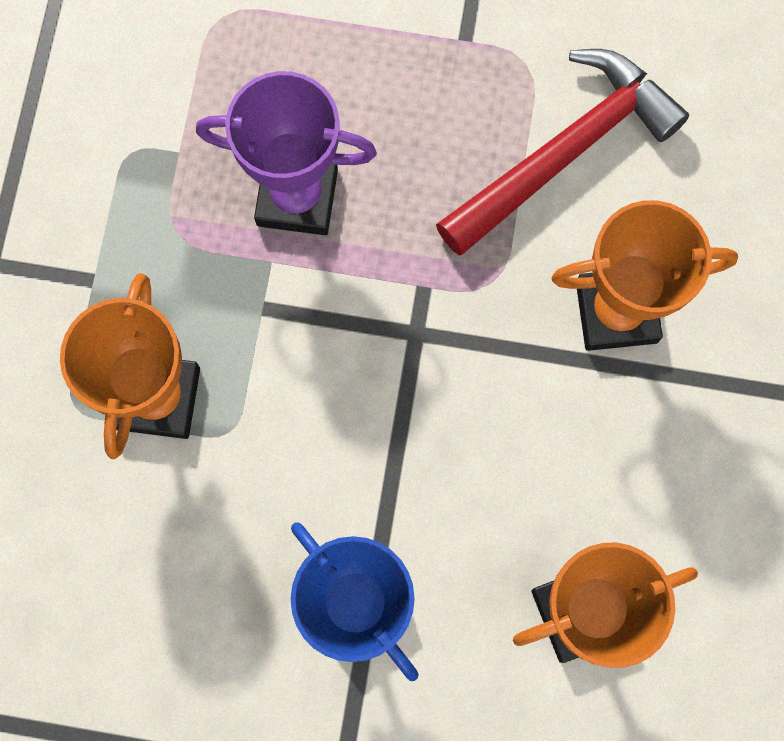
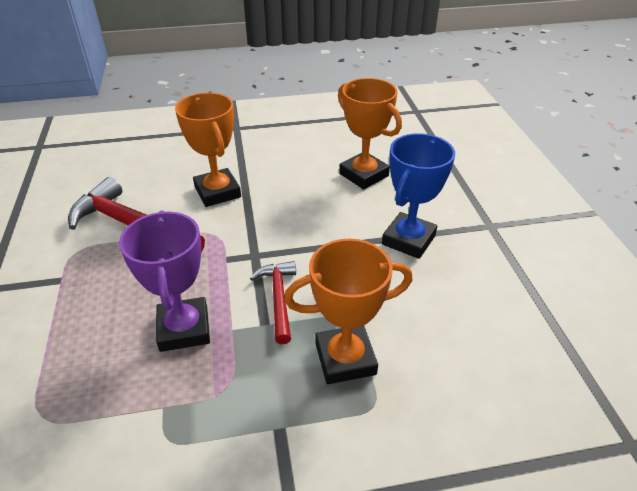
camera: 110 degrees left, 35 degrees down
none -> red hammer [250,261,296,344]

